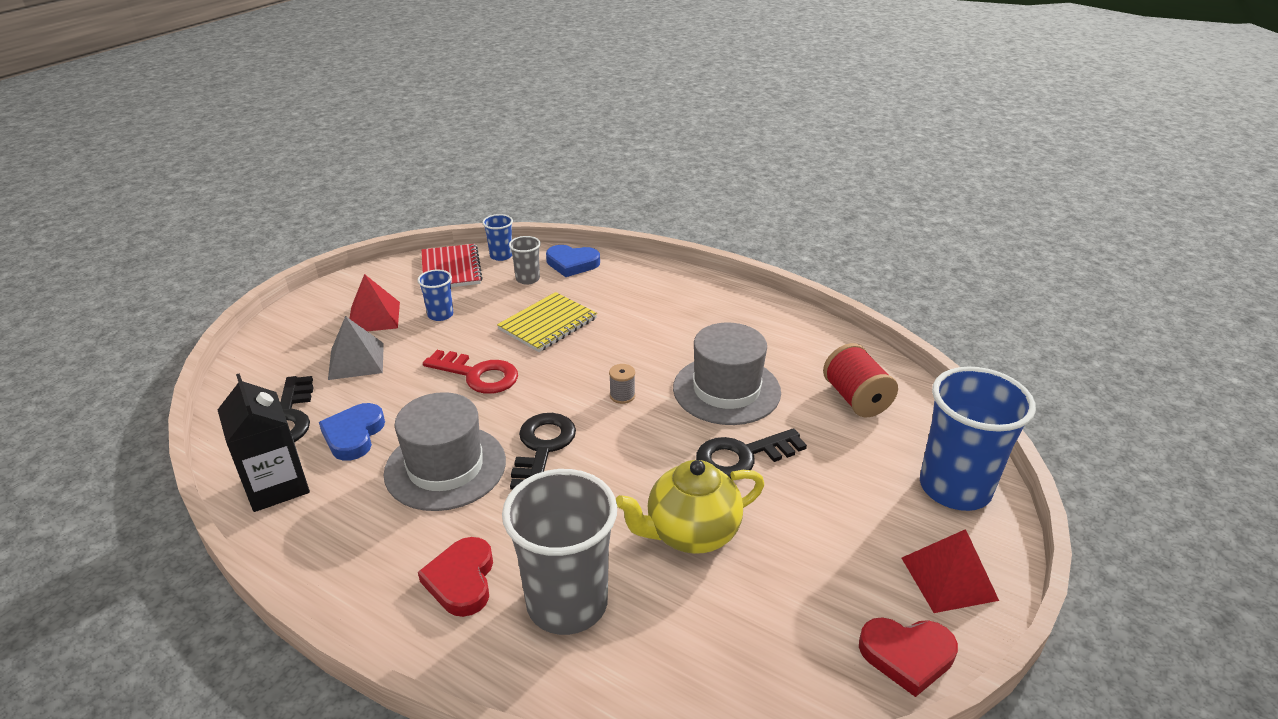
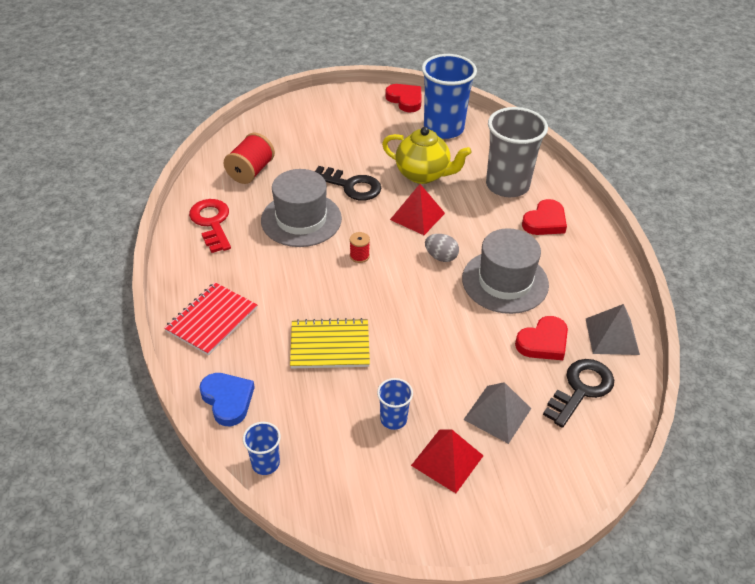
camera: 135 degrees left, 10 degrees up
black carton [218,373,310,512] -> grey pyramid [586,304,640,355]
blue heart [319,403,385,461] -> red heart [515,316,568,360]
red notebook [421,244,482,287] -> red notebook moved to [164,282,257,356]
red key [423,350,518,394] -> red key moved to [189,199,231,253]
grey cup [509,236,541,285] -> none
black key [510,413,576,489] -> grey egg [425,234,459,262]
grey spool [609,364,635,404] -> red spool [350,232,370,263]
red pyramid [902,529,999,613] -> red pyramid moved to [390,184,445,235]
blue cup [920,367,1036,511] -> blue cup moved to [422,54,477,139]

